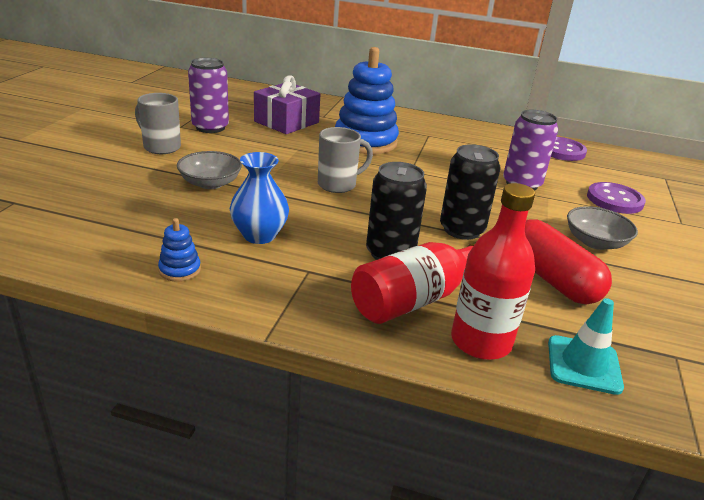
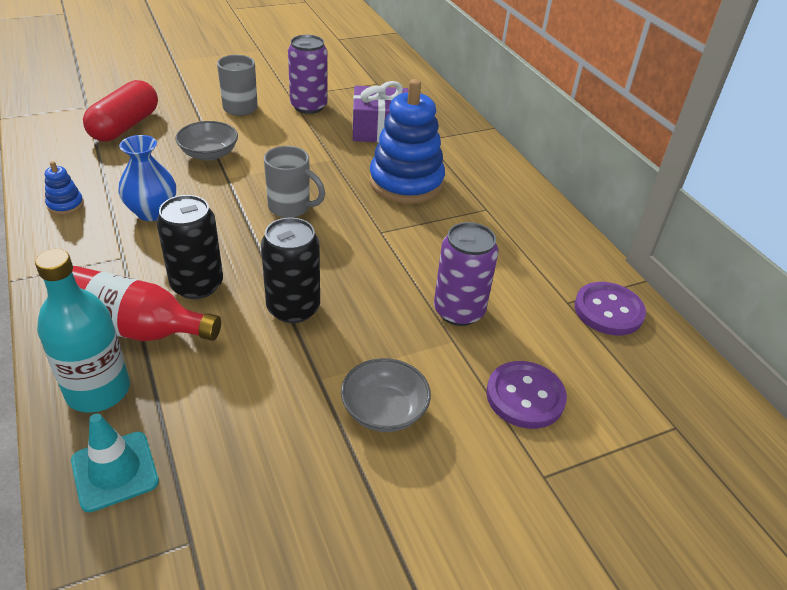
camera: 50 degrees right, 10 degrees up
red bottle [451,183,535,360] -> turquoise bottle [35,249,130,413]
red capsule [525,219,612,304] -> red capsule moved to [83,80,158,142]

